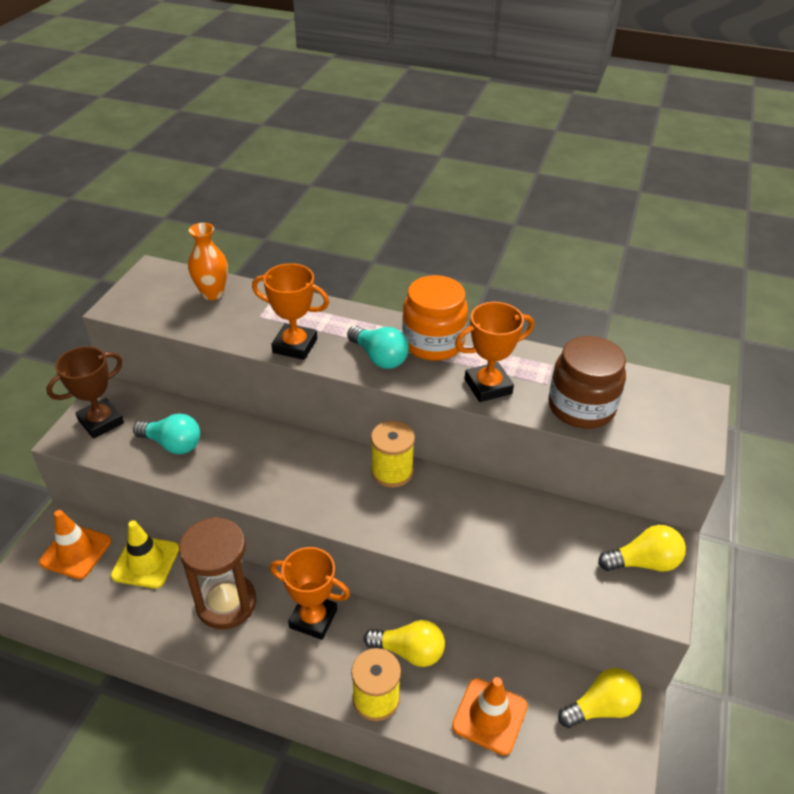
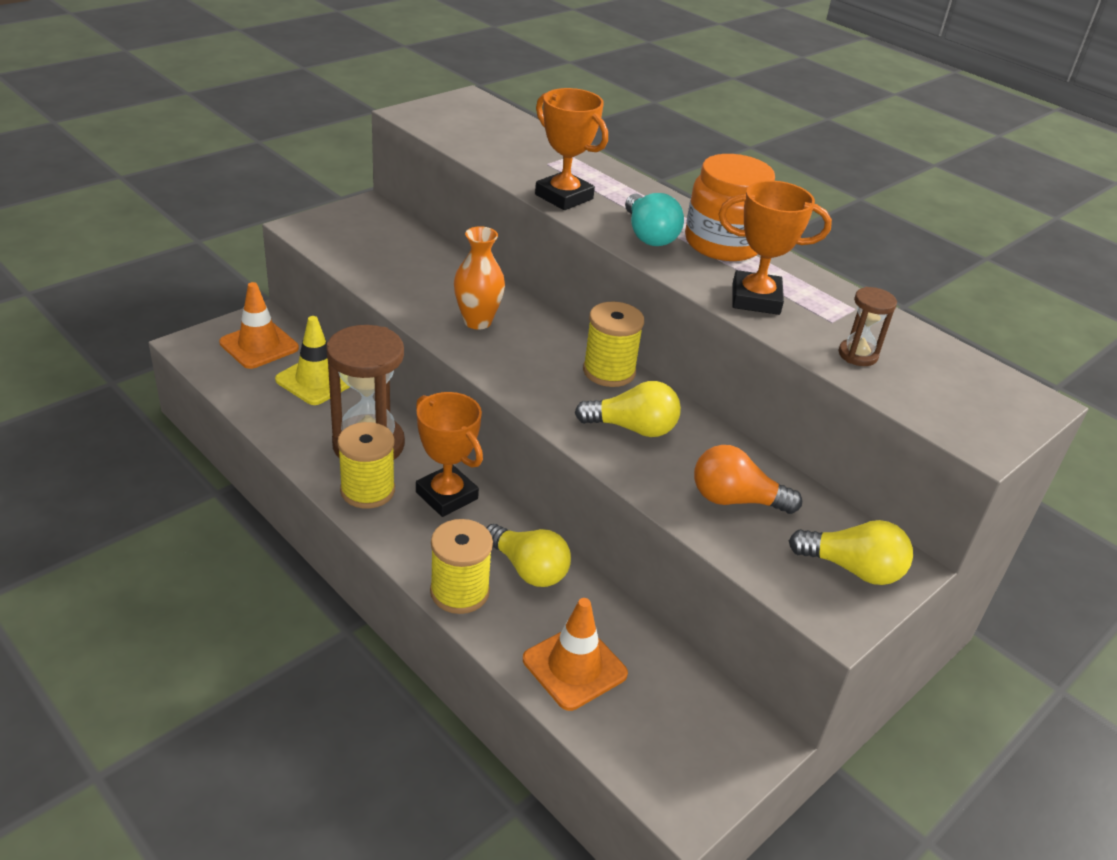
camera: 25 degrees right, 5 degrees down
brown trophy [46,346,124,439] -> none
turquoise light bulb [133,413,200,454] -> none
orange vase [188,223,228,300] -> orange vase moved to [454,226,505,330]
brown jar [548,336,626,428] -> brown hourglass [839,287,897,366]
yellow light bulb [558,668,642,728] -> yellow light bulb moved to [575,381,681,437]
none -> yellow spool [337,422,395,509]
none -> orange light bulb [694,445,802,514]

